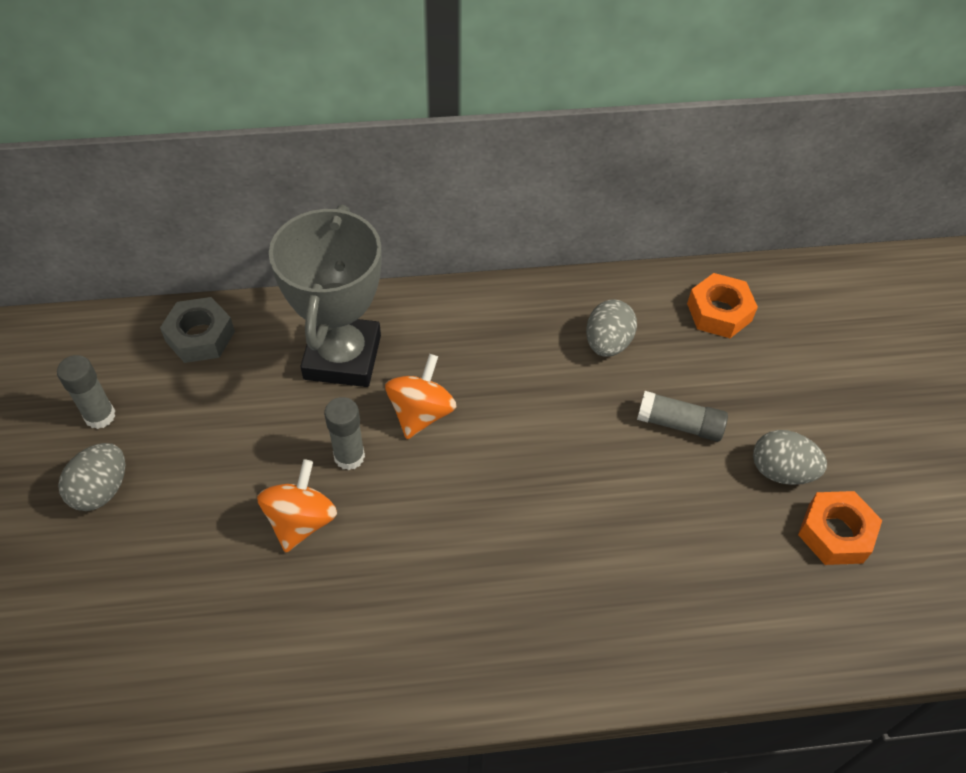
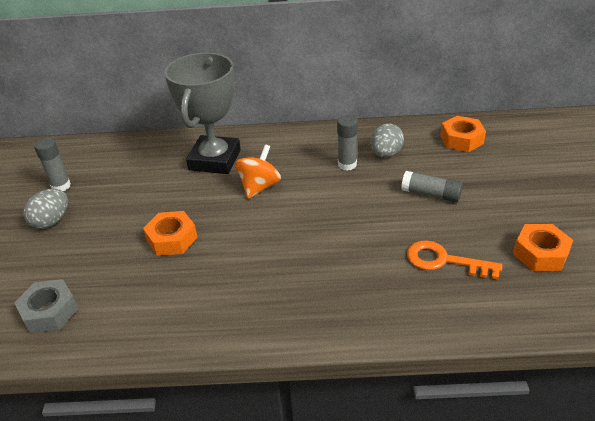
camera: 10 degrees right, 15 degrees down
grey nut [160,297,235,363] -> grey nut moved to [14,279,79,333]
orange spinning top [257,459,337,552] -> orange nut [143,211,197,256]
grey glue stick [324,397,365,470] -> grey glue stick moved to [337,115,358,171]
grey egg [753,430,827,485] -> none
none -> orange key [407,240,502,280]

